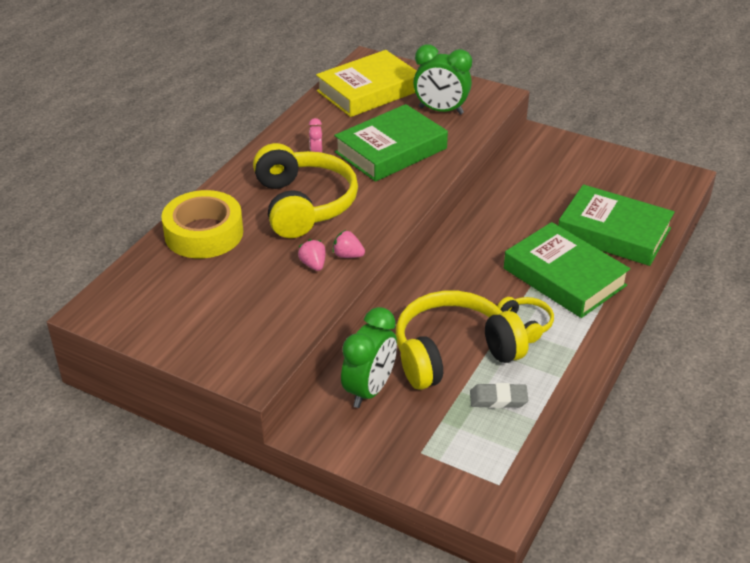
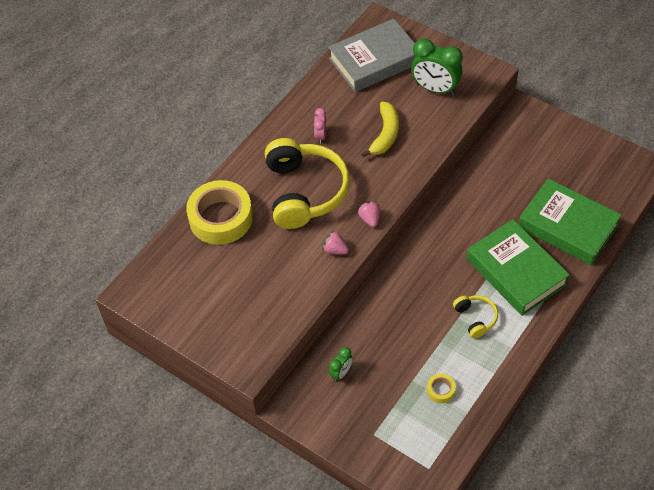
camera: 10 degrees right, 15 degrees up
pink strawberry [298,239,326,271] -> pink strawberry moved to [358,201,380,227]
yellow book [316,50,417,117] -> grey book [328,18,415,92]
green book [334,104,448,182] -> yellow banana [361,102,399,157]
green clock [341,307,397,408] -> green clock [329,347,353,382], size x0.50
yellow headphones [396,291,529,390] -> none
grey eraser [470,383,528,408] -> yellow tape [427,374,456,403]

